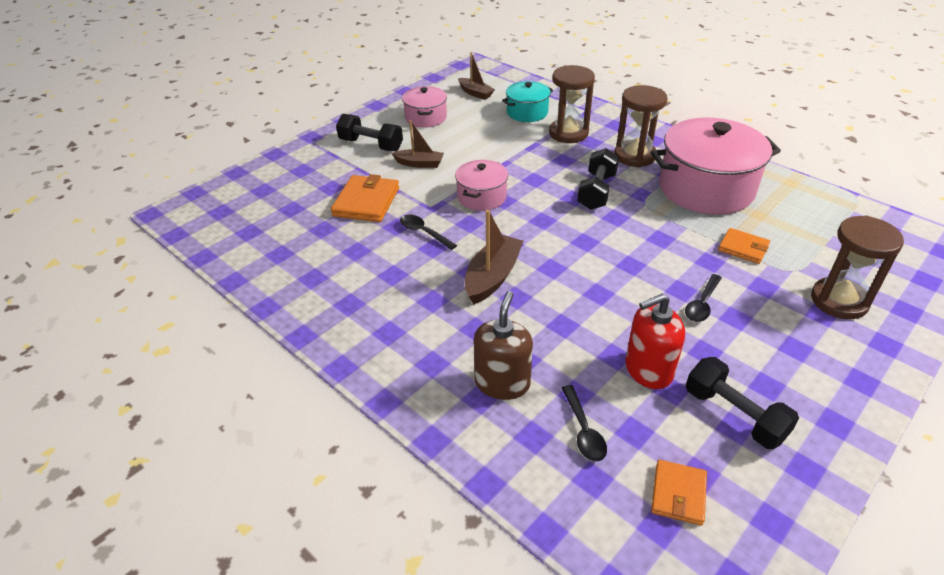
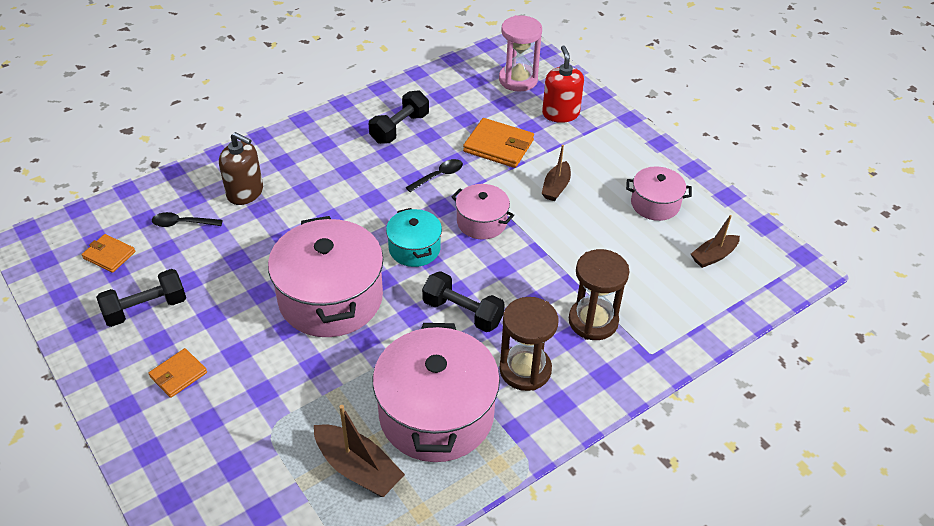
camera: 100 degrees right, 5 degrees up
black dumbbell [336,114,403,151] -> black dumbbell moved to [369,90,429,144]
brown boat [465,210,524,305] -> brown boat moved to [314,405,405,497]
turquoise pot [502,81,554,122] -> turquoise pot moved to [386,208,442,267]
red soap dispenser [625,294,685,389] -> red soap dispenser moved to [542,45,584,123]
black spoon [685,274,722,322] -> none
orange wallet [718,228,770,264] -> orange wallet moved to [148,348,207,398]
brown hourglass [811,216,904,319] -> none
none -> pink pot [268,216,383,337]
none -> pink hourglass [499,15,542,92]

